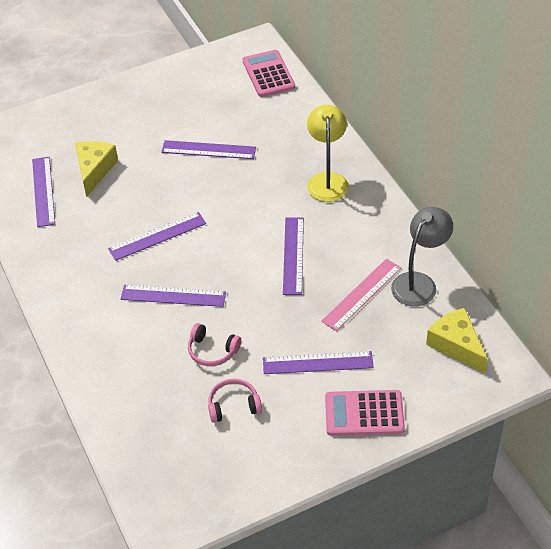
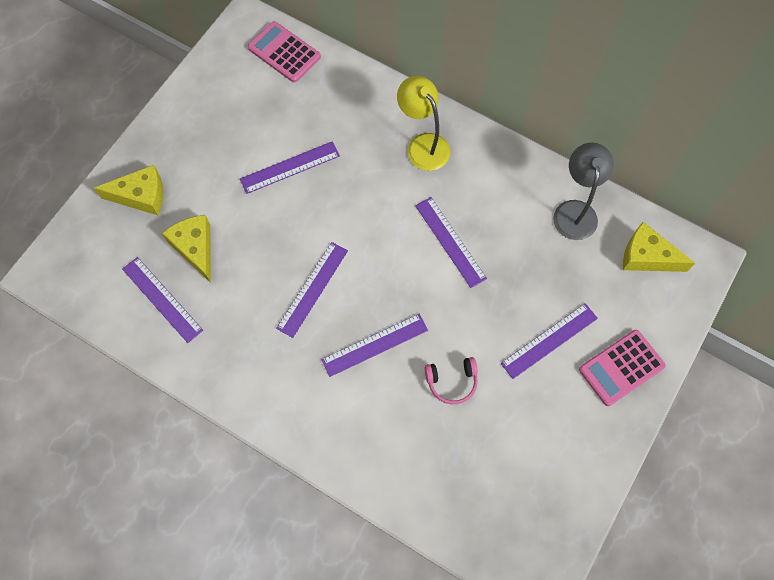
camera: 35 degrees left, 20 degrees up
pink headphones [208,378,262,423] -> none
pink ruler [321,259,401,331] -> none
none -> yellow cheese [94,165,163,215]

